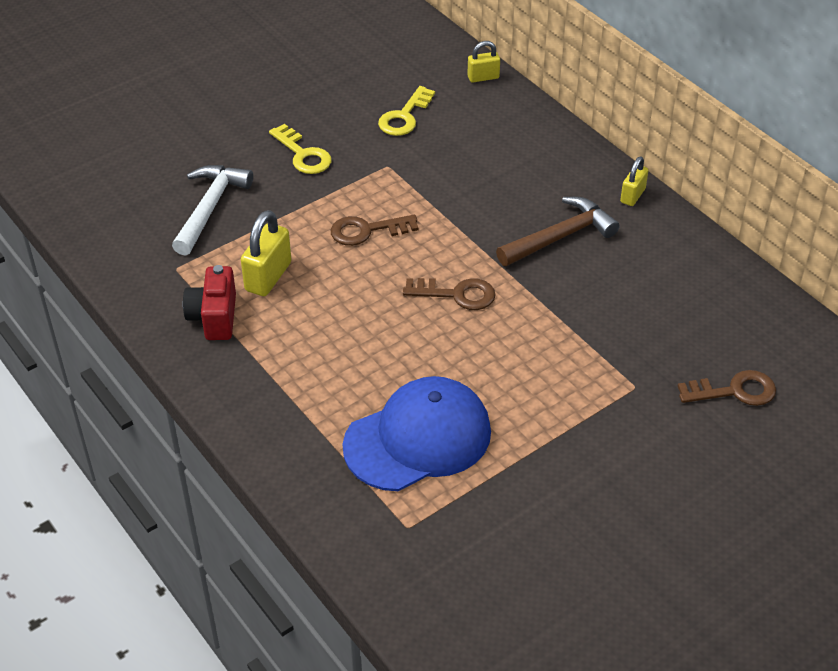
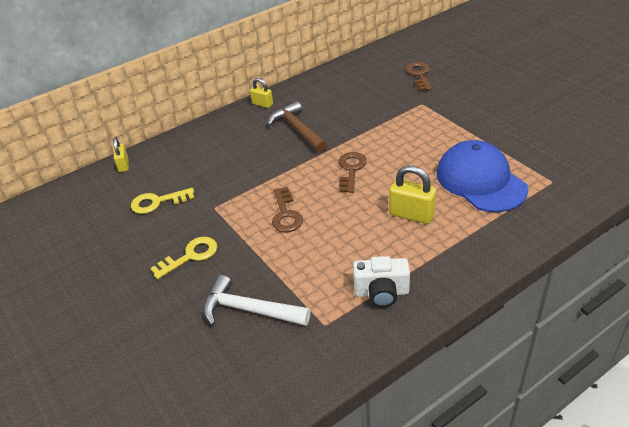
camera: 85 degrees left, 5 degrees down
red camera [183,265,236,340] -> white camera [353,256,410,307]
yellow padlock [241,210,292,296] -> yellow padlock moved to [389,166,436,224]
yellow key [378,86,435,136] -> yellow key turned 135 degrees clockwise [131,188,194,214]

